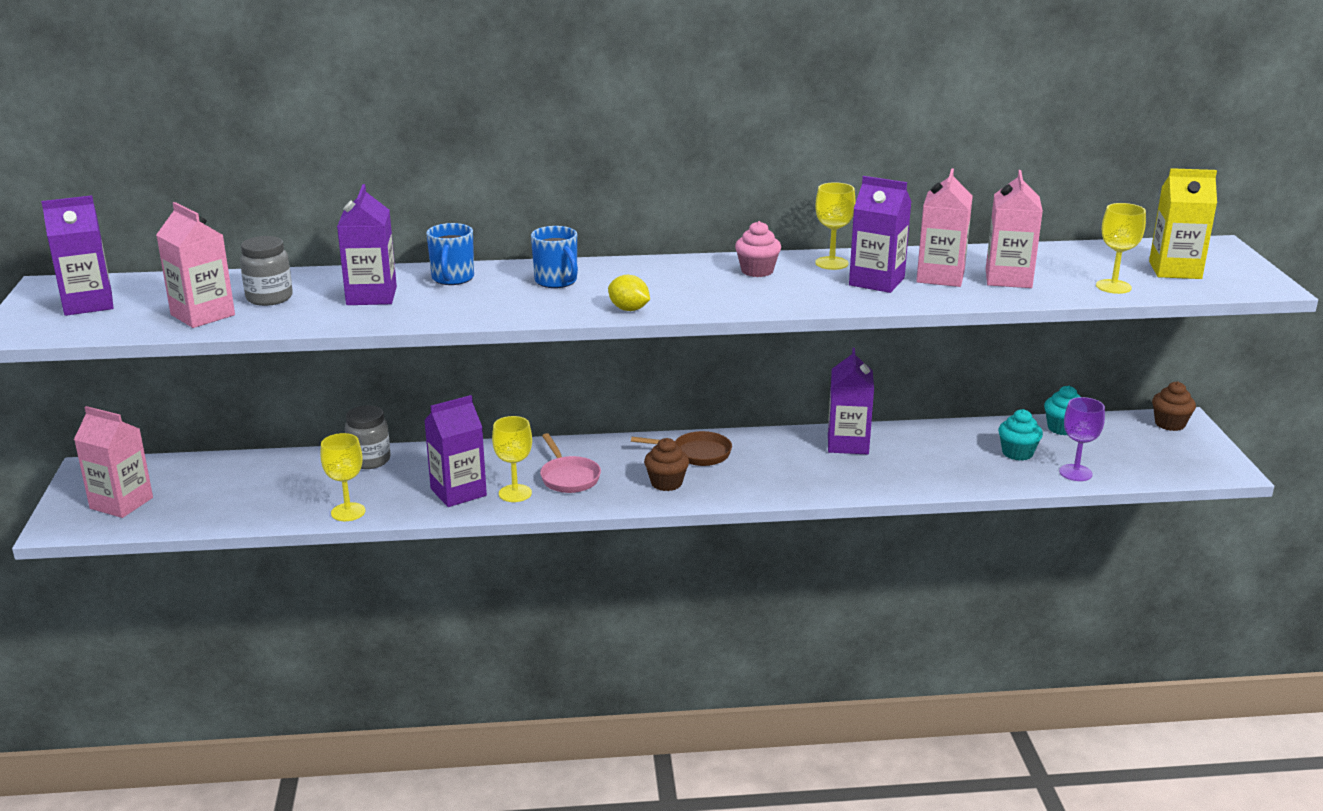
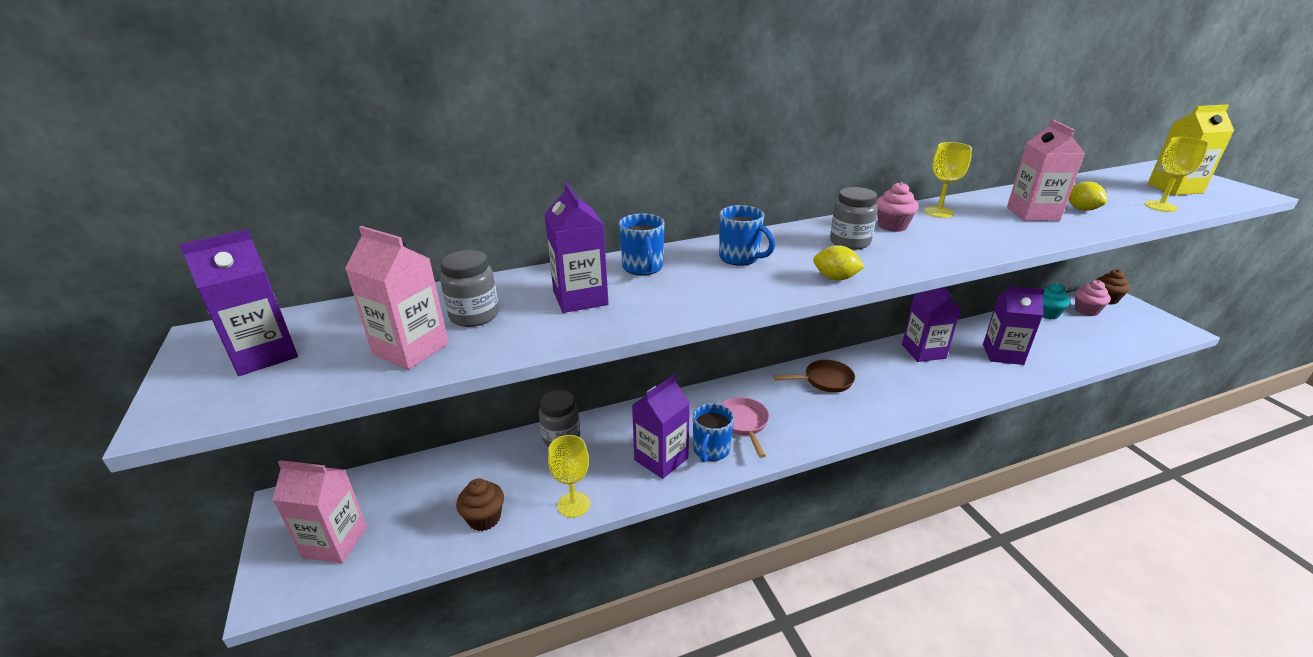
camera: 15 degrees left, 5 degrees up
yellow goblet [492,416,532,502] -> blue mug [693,403,734,462]
pink pan [540,433,601,493] -> pink pan turned 150 degrees counterclockwise [721,397,769,458]
brown cupcake [644,438,689,491] -> brown cupcake moved to [456,478,504,531]
purple carton [849,176,911,293] -> purple carton moved to [983,286,1045,365]
pink carton [986,170,1043,288] -> yellow lemon [1068,181,1107,211]
turquoise cupcake [998,409,1043,461] -> none
purple goblet [1059,397,1105,481] -> none
none -> grey jar [830,187,878,250]
none -> pink cupcake [1075,280,1111,316]

